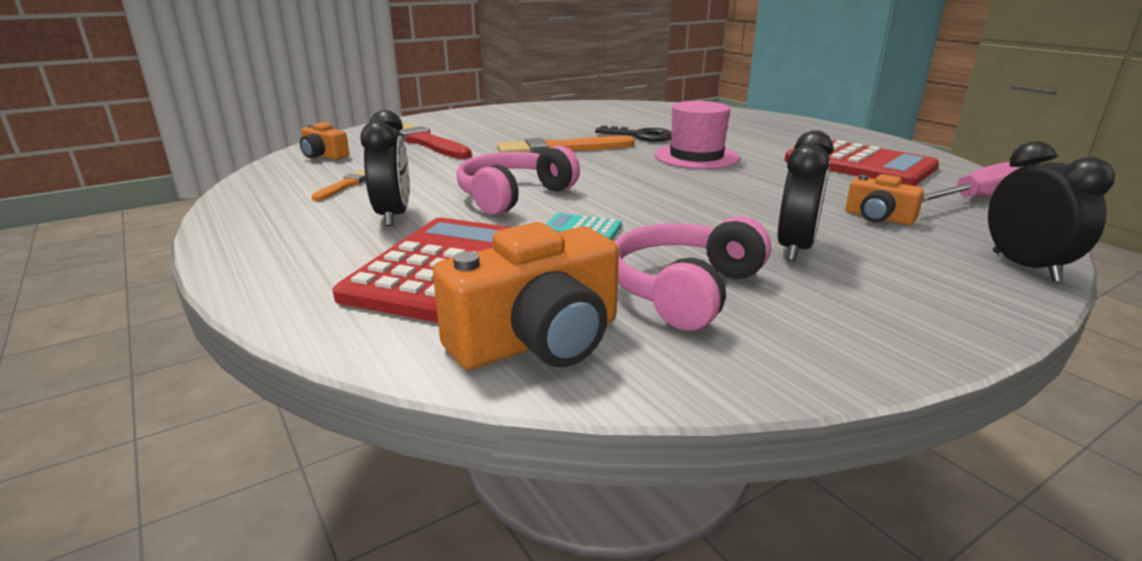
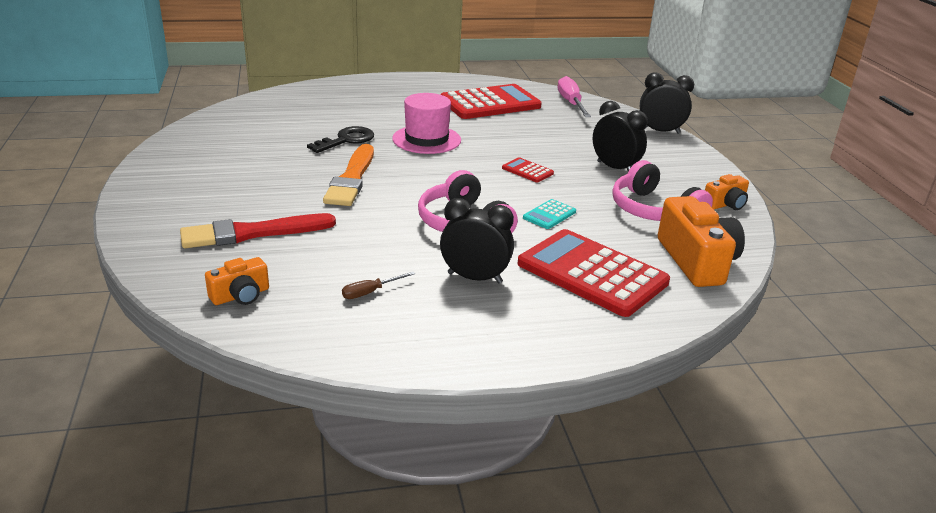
camera: 70 degrees left, 5 degrees up
orange brush [311,170,365,201] -> brown screwdriver [342,272,415,299]
orange camera [845,174,924,225] -> orange camera moved to [705,174,749,210]
none -> red calculator [502,157,554,182]

